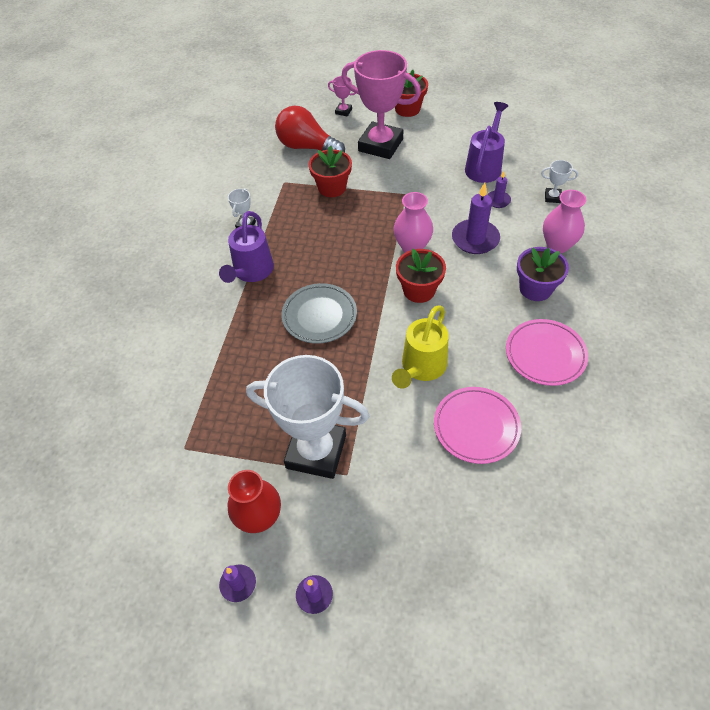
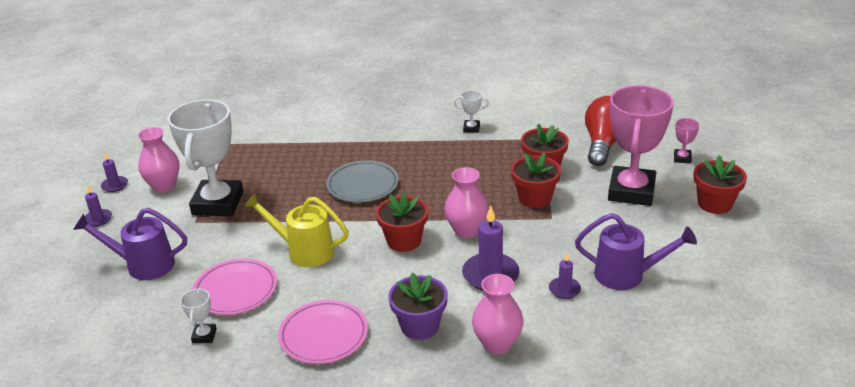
camera: 80 degrees right, 20 degrees down
purple watering can [219,211,274,283] -> purple watering can moved to [73,208,187,280]
red vase [228,470,281,533] -> pink vase [138,127,180,192]
white trophy [541,160,578,203] -> white trophy moved to [180,288,217,343]
none -> red flower pot [511,152,561,208]

